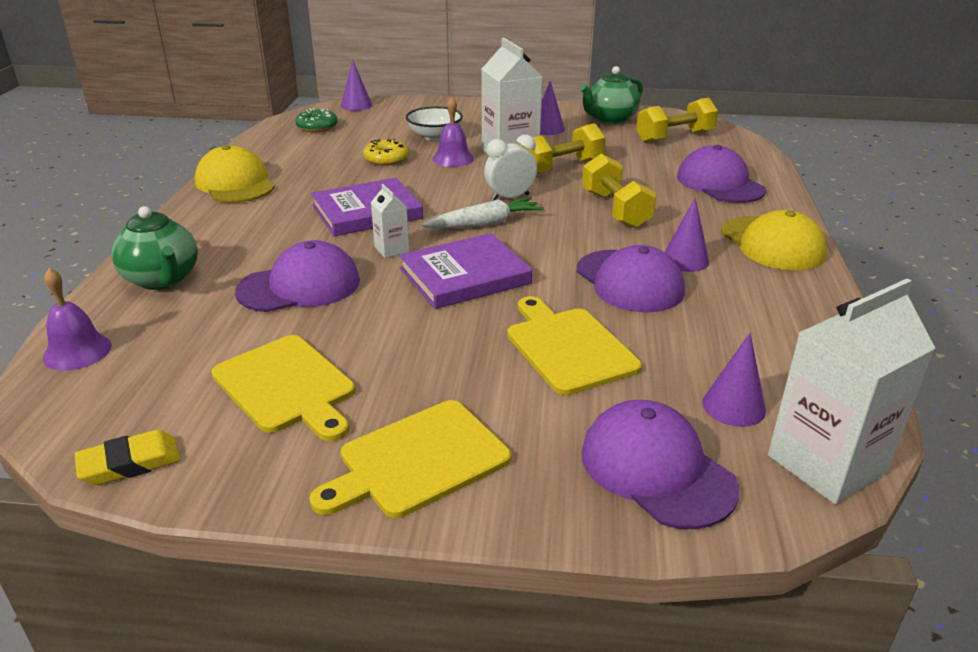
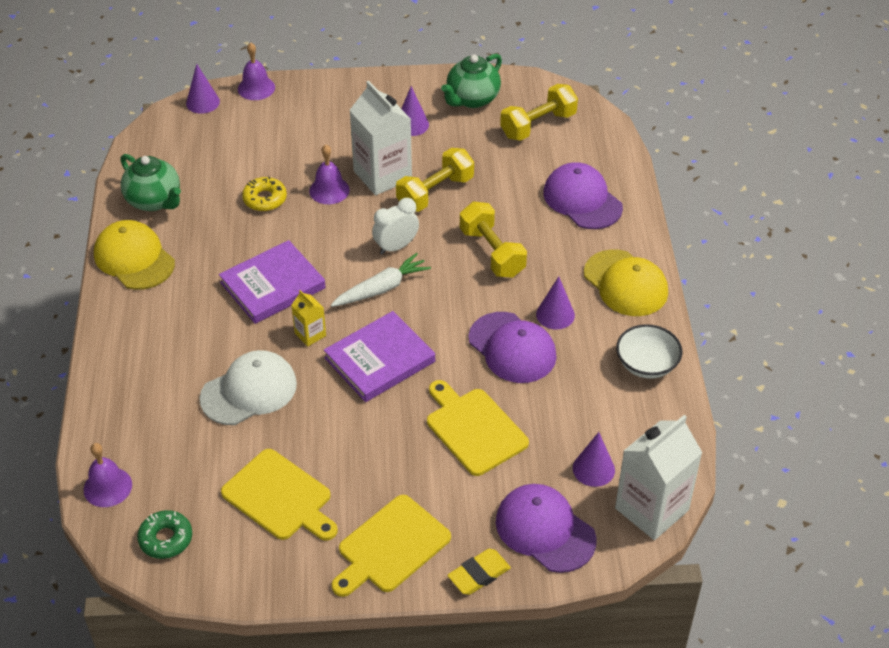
camera: 10 degrees left, 15 degrees up
yellow eraser [75,430,181,485] -> yellow eraser moved to [447,549,511,595]
green teapot [111,206,198,290] -> green teapot moved to [121,154,181,211]
purple cap [235,240,360,312] -> white cap [199,350,297,425]
green donut [295,109,338,132] -> green donut moved to [137,510,192,559]
white carton [371,184,409,258] -> yellow carton [291,290,326,346]
white bowl [406,107,463,141] -> white bowl moved to [616,324,682,379]
none -> purple bell [238,42,275,100]

